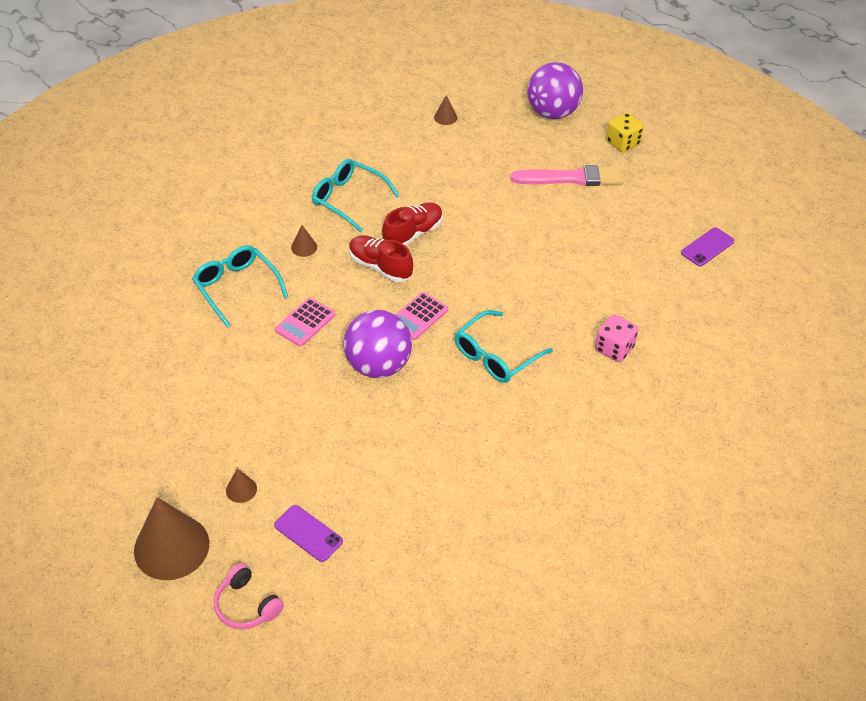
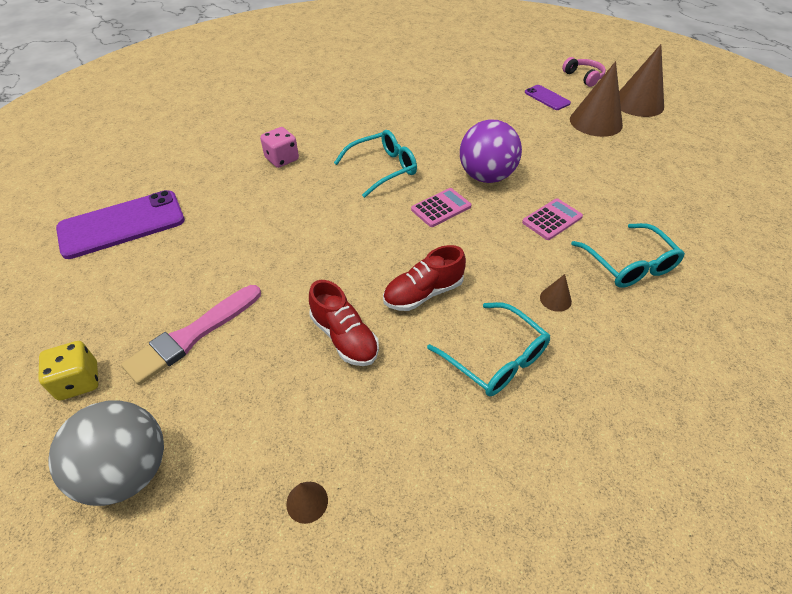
camera: 165 degrees left, 0 degrees up
brown cone [226,469,257,503] -> brown cone [570,61,623,137], size x2.32
red shoe [349,235,413,282] -> red shoe moved to [309,280,379,366]
pink brush [510,165,623,186] -> pink brush turned 60 degrees counterclockwise [121,285,261,385]
purple ball [527,62,583,119] -> grey ball [48,400,164,506]
purple phone [681,227,734,266] -> purple phone [56,190,185,259], size x1.96

